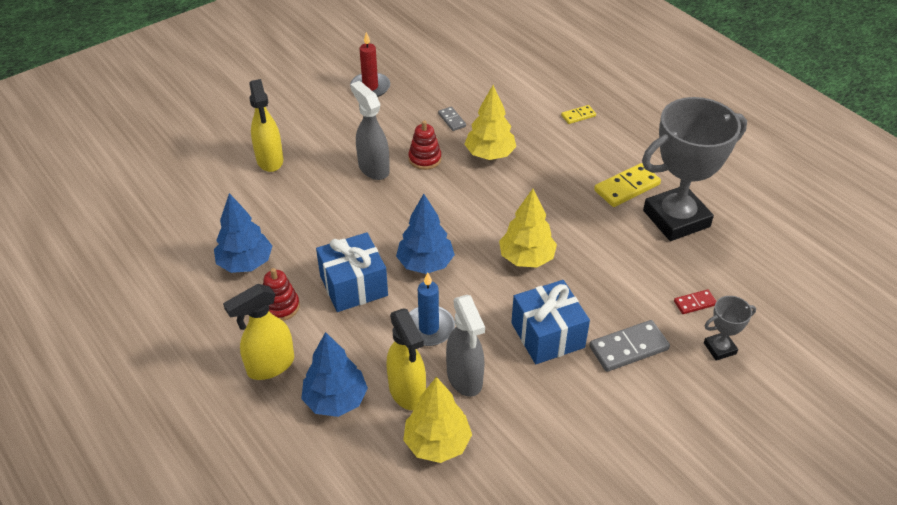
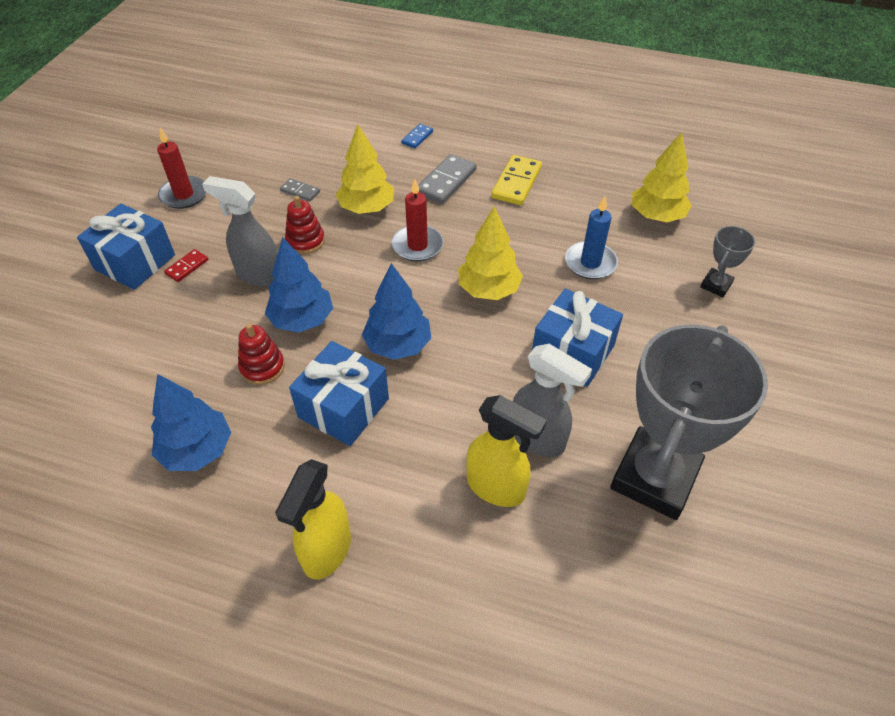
camera: 35 degrees left, 5 degrees up
yellow spray bottle [249,79,283,172] -> none
red stacking toy [263,268,300,321] -> red stacking toy moved to [238,323,285,385]
blue tree [301,332,368,417] -> blue tree moved to [265,237,333,333]
yellow tree [403,377,472,463] -> yellow tree moved to [632,132,692,222]
blue candle [409,272,455,346] -> blue candle moved to [565,196,618,279]
yellow domino [561,105,596,124] -> blue domino [401,124,433,148]
grey domino [589,320,670,372] -> grey domino moved to [418,154,477,204]
grey trophy [642,97,747,241] -> grey trophy moved to [610,325,768,520]
red domino [674,289,716,314] -> red domino moved to [164,249,208,282]
none -> blue gift [77,203,175,290]
none -> red candle [392,179,443,262]

